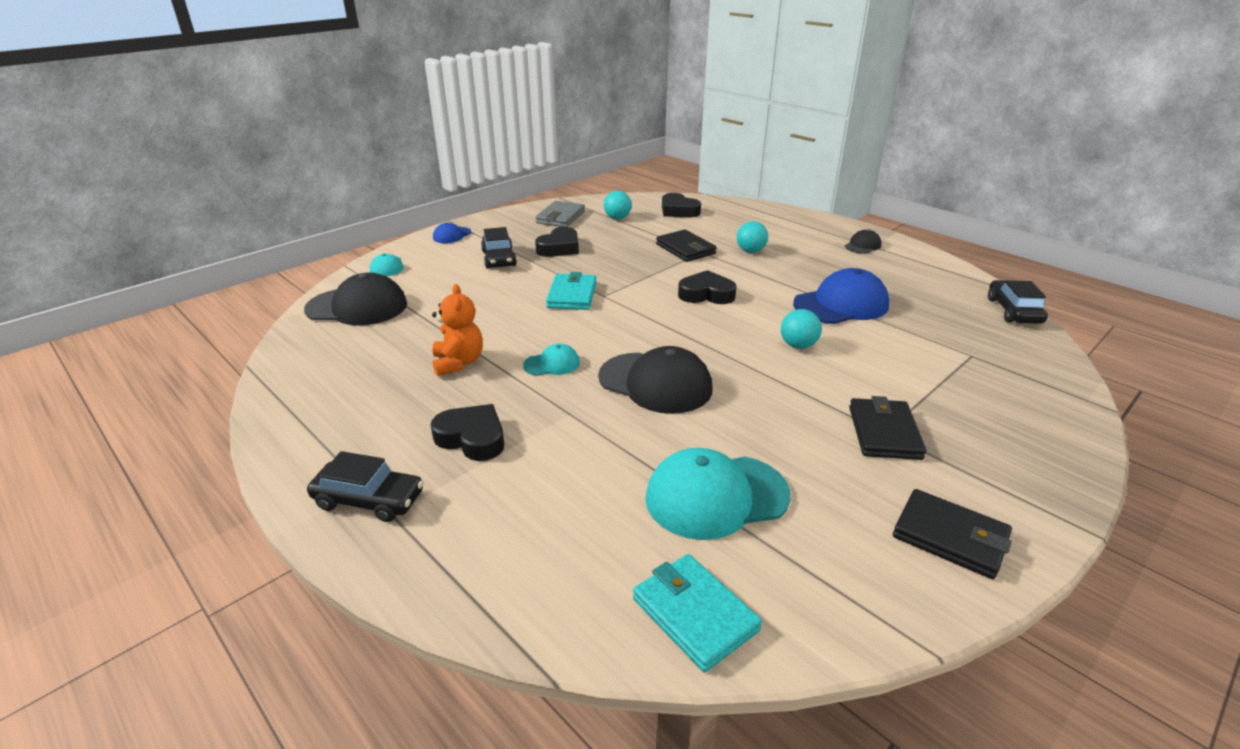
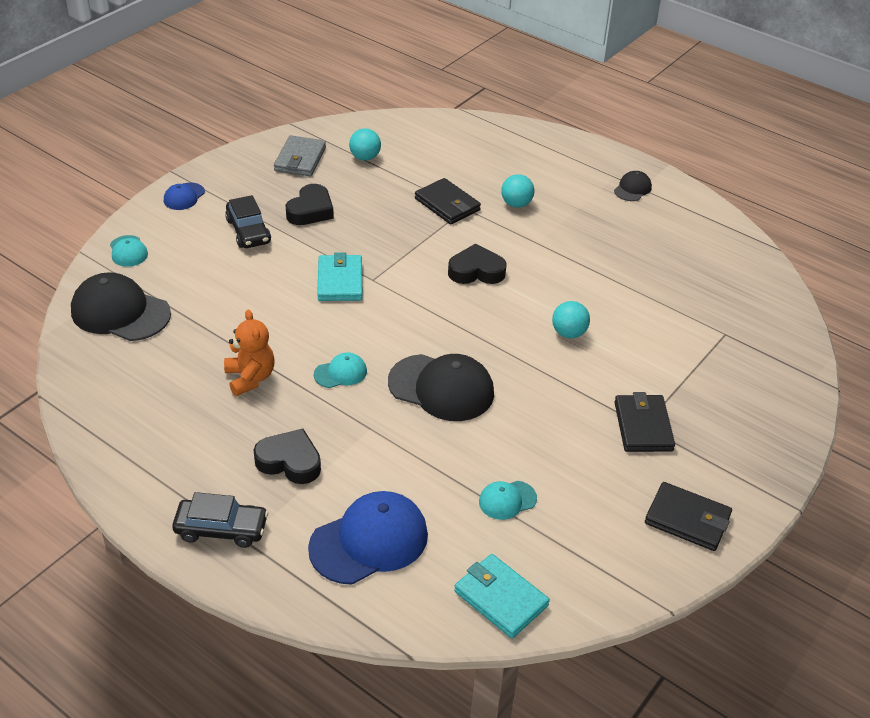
camera: 10 degrees left, 10 degrees up
black cap [304,273,407,325] -> black cap turned 150 degrees counterclockwise [71,272,171,341]
turquoise cap [645,448,791,540] -> turquoise cap [479,481,537,520], size x0.50
black heart [662,193,701,218] -> none
blue cap [793,268,889,324] -> blue cap moved to [308,491,428,585]
black car [988,280,1048,324] -> none

